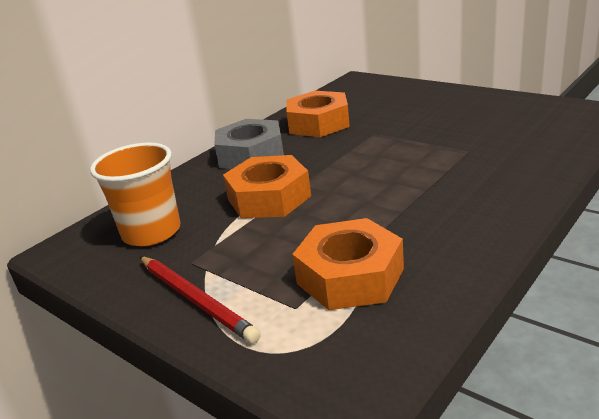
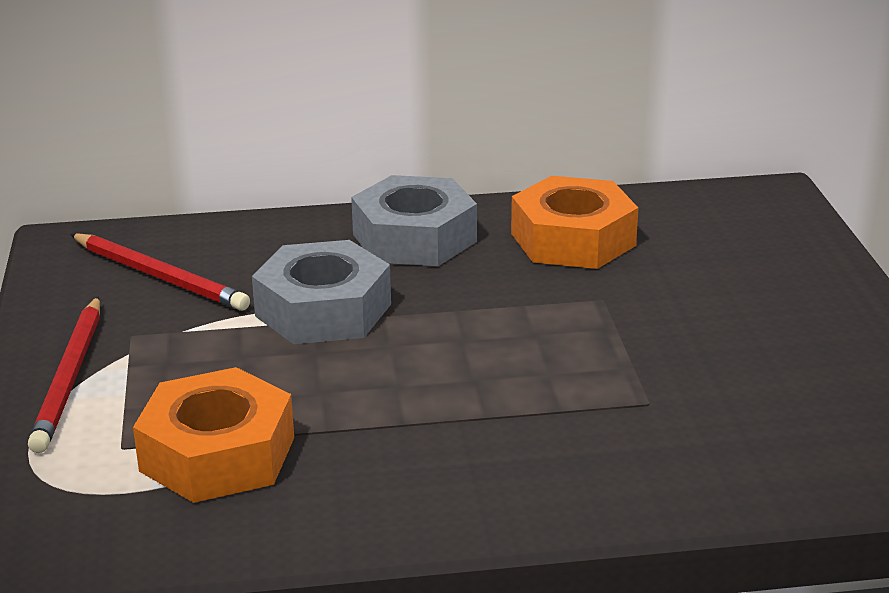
camera: 40 degrees right, 0 degrees up
orange cup [90,143,180,246] -> red pencil [70,233,250,311]
orange nut [223,155,311,218] -> grey nut [252,240,391,344]

